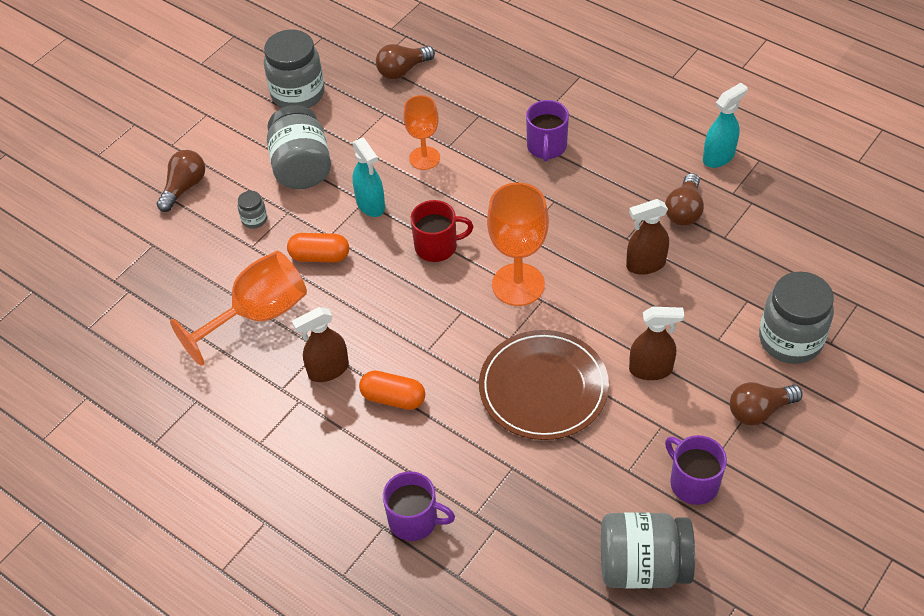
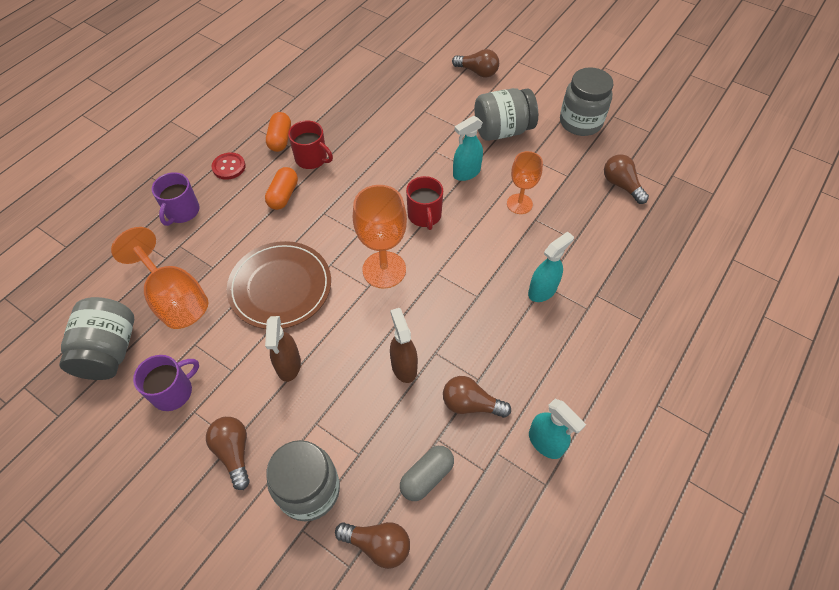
camera: 85 degrees right, 5 degrees up
orange goblet [170,251,307,366] -> orange goblet moved to [111,227,209,329]
grey jar [238,191,267,229] -> none
orange capsule [287,233,349,263] -> orange capsule moved to [266,112,291,152]
brown spray bottle [292,307,349,382] -> red mug [288,120,333,169]
purple mug [526,100,569,162] -> turquoise spray bottle [528,231,574,302]
none -> red button [211,152,246,180]
none -> brown light bulb [335,522,410,569]
none -> grey capsule [400,446,454,501]

